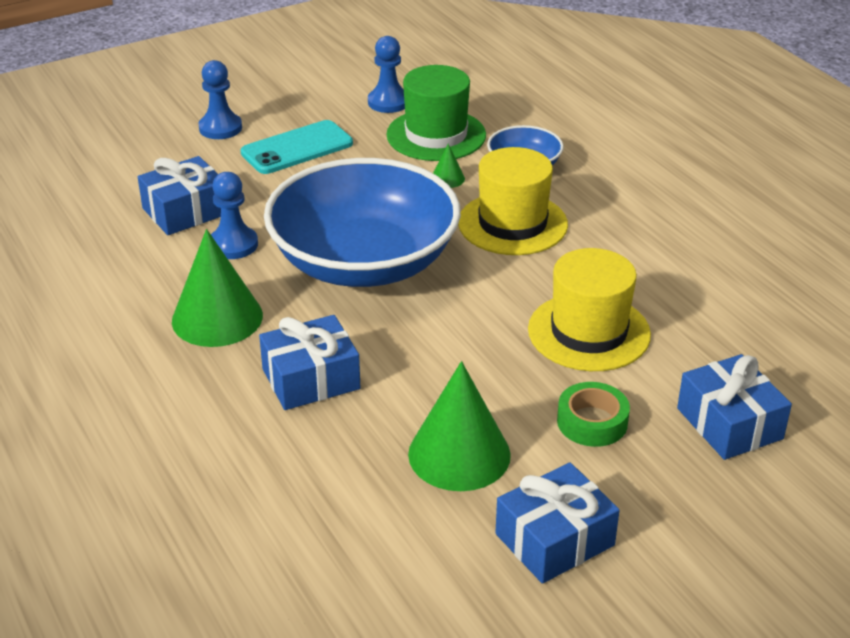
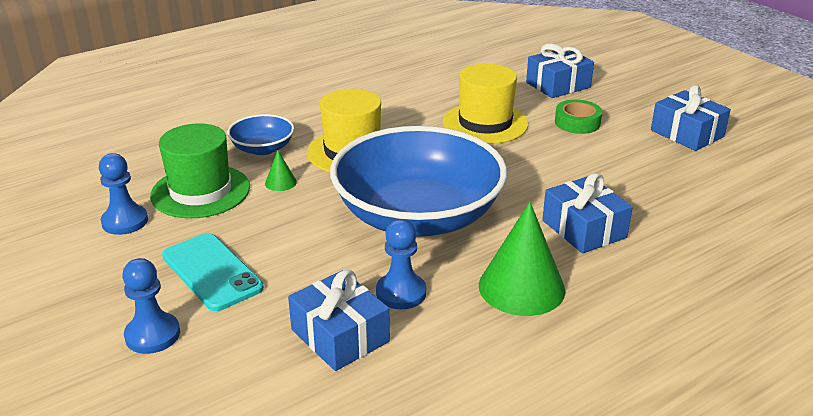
camera: 95 degrees left, 5 degrees down
green cone [408,361,511,491] -> none

